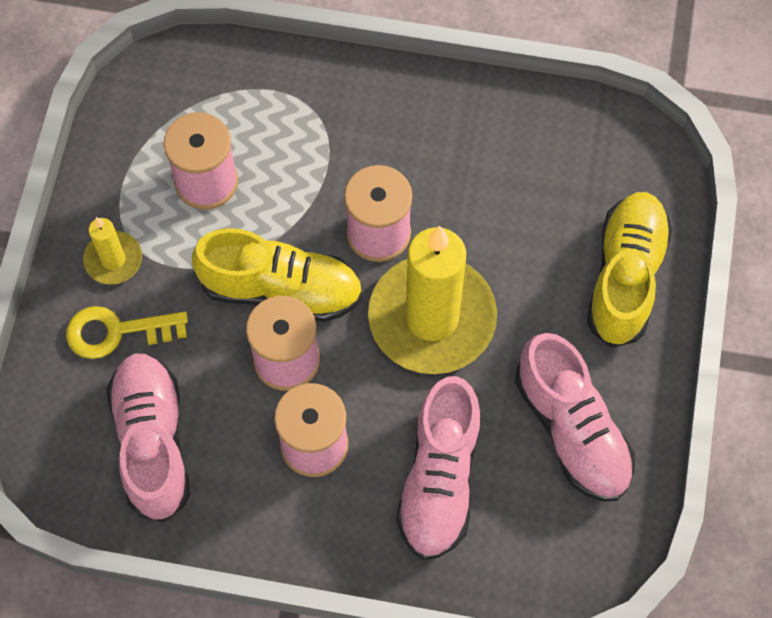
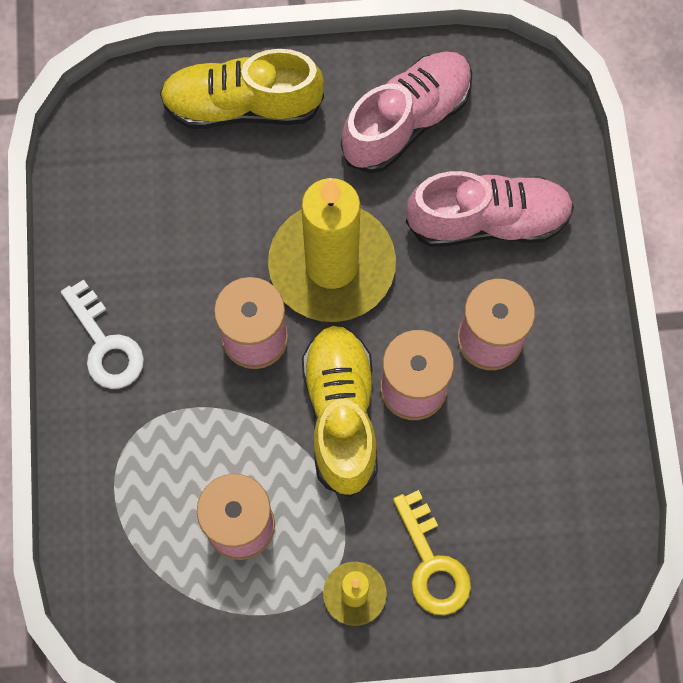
camera: 105 degrees left, 5 degrees up
pink shoe [107,353,190,522] -> none
none -> white key [61,279,144,389]

